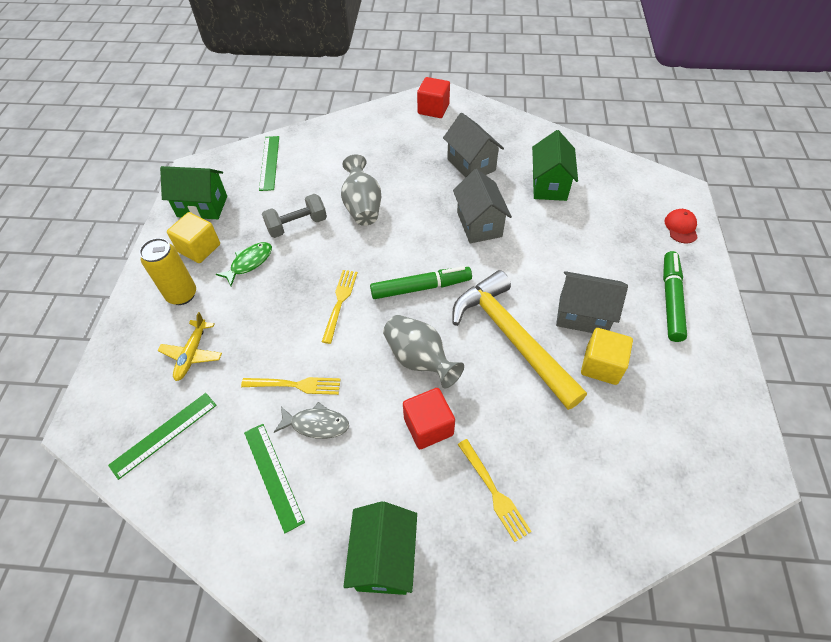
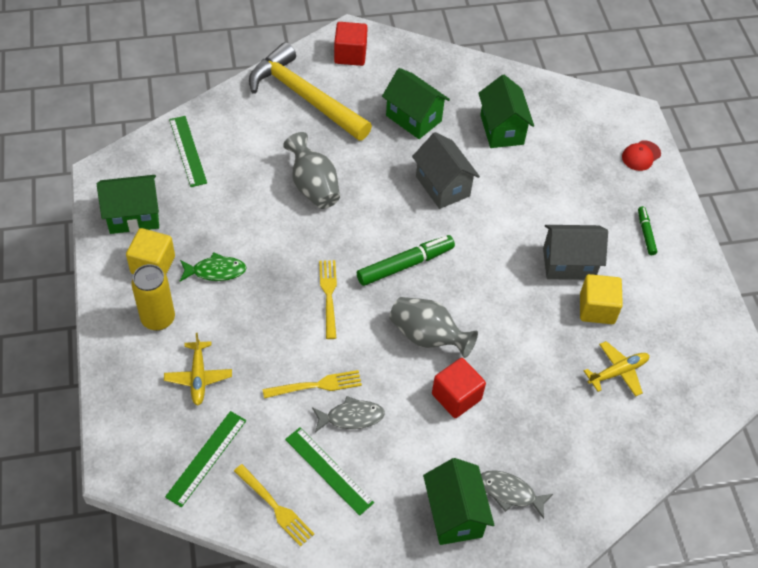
camera: 20 degrees left, 0 degrees up
green fish [216,242,272,286] -> green fish turned 60 degrees clockwise [180,252,247,282]
grey dumbbell [262,194,327,238] -> none
grey house [443,113,504,178] -> green house [382,68,450,139]
yellow hammer [452,270,587,410] -> yellow hammer moved to [249,42,372,141]
yellow fork [458,439,532,542] -> yellow fork moved to [234,464,314,547]
green marker [663,251,687,342] -> green marker [638,206,657,255], size x0.55
red cap [665,209,698,244] -> red cap turned 120 degrees counterclockwise [622,140,661,171]
none -> grey fish [481,470,553,519]
none -> yellow plane [584,341,649,397]

